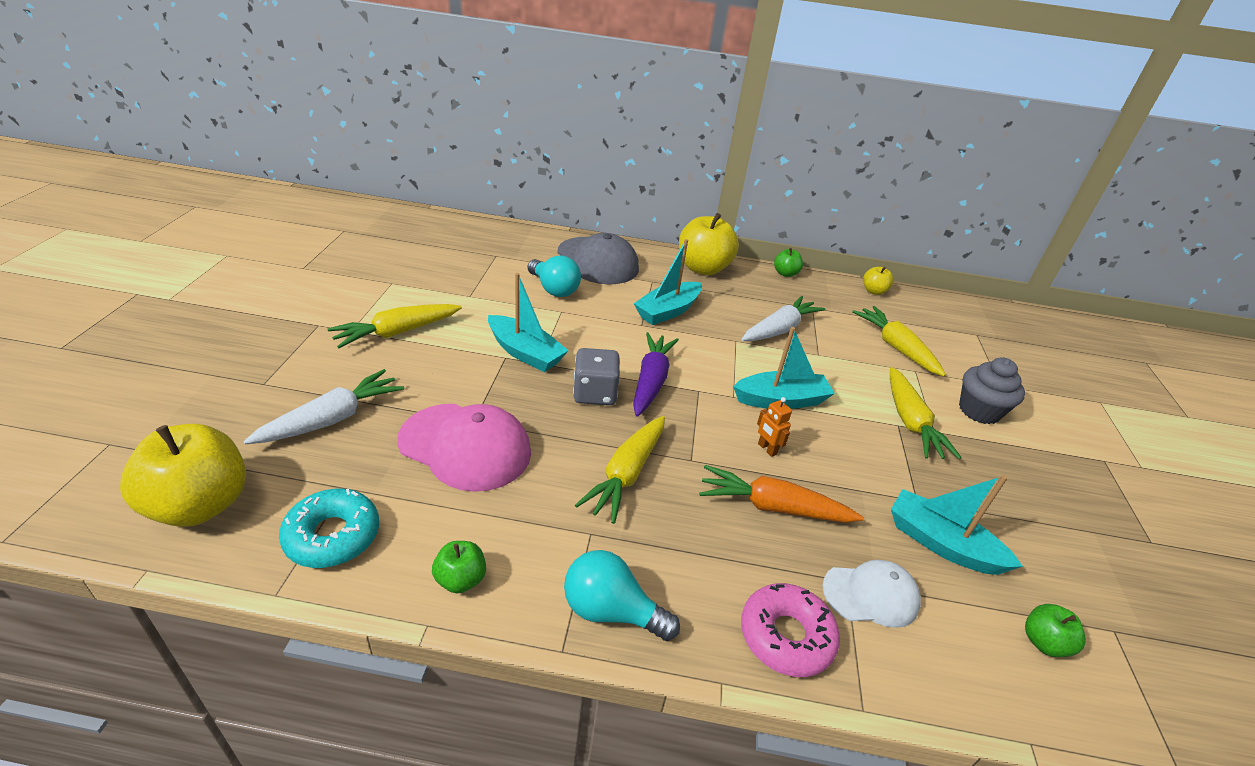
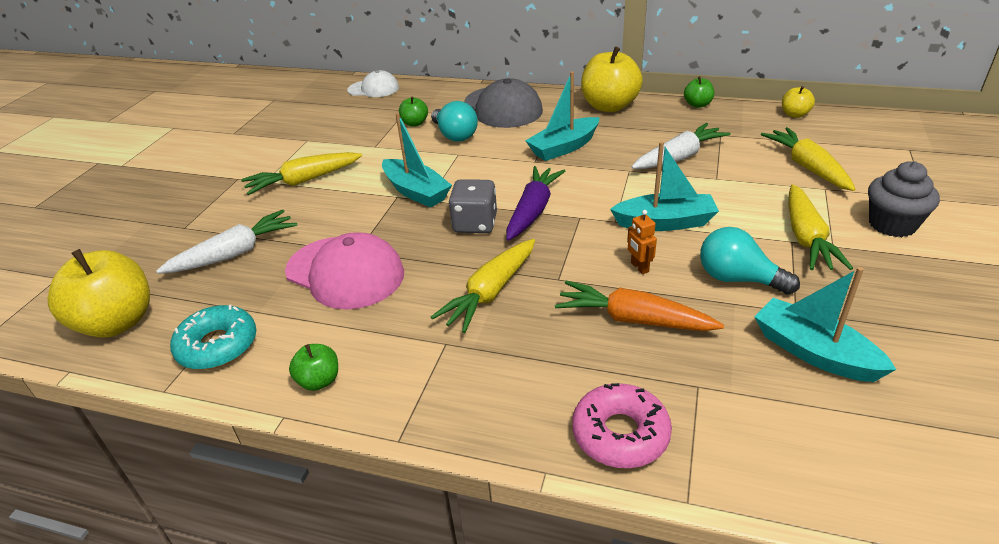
camera: 15 degrees right, 0 degrees up
turquoise light bulb [564,550,680,641] -> turquoise light bulb moved to [700,227,800,295]
white cap [822,560,921,628] -> white cap moved to [347,70,399,97]
green apple [1025,604,1086,657] -> green apple moved to [399,96,428,127]

